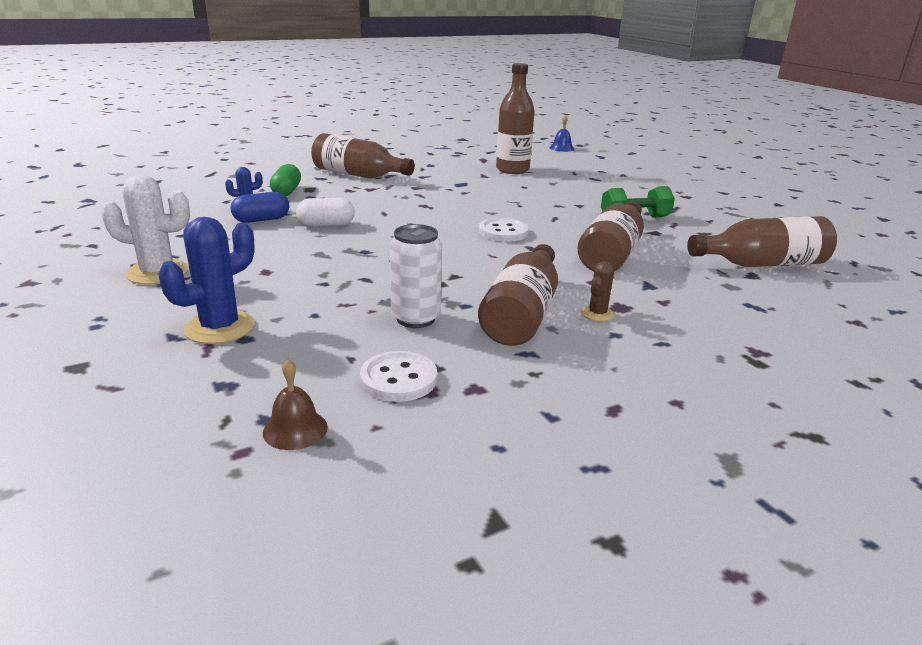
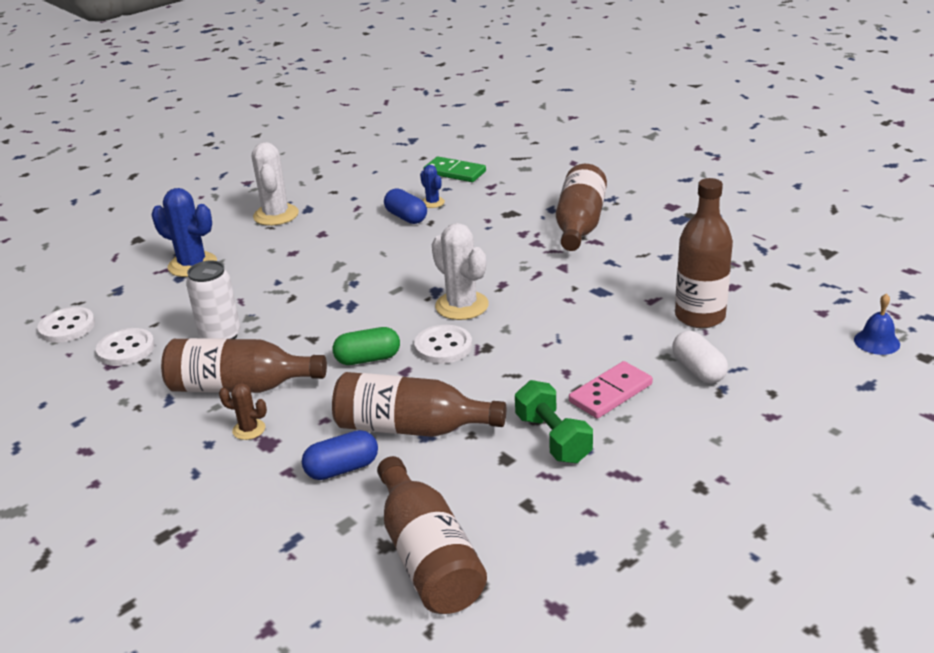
camera: 80 degrees right, 5 degrees up
brown bell [263,359,328,450] -> white button [37,307,95,343]
green capsule [270,164,301,196] -> green capsule moved to [333,327,400,365]
white capsule [296,198,355,227] -> white capsule moved to [672,331,728,384]
none -> blue capsule [302,430,378,480]
none -> green domino [423,157,486,182]
none -> white cactus [432,223,489,320]
none -> pink domino [569,361,653,419]

